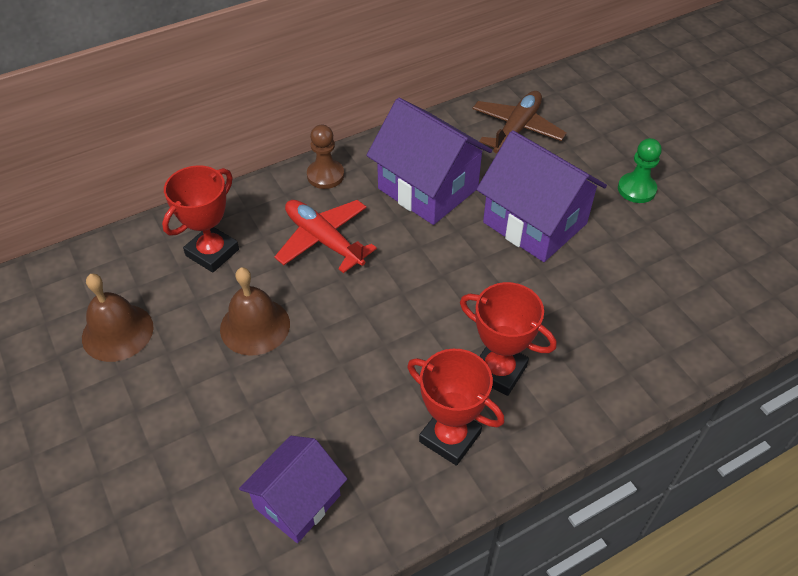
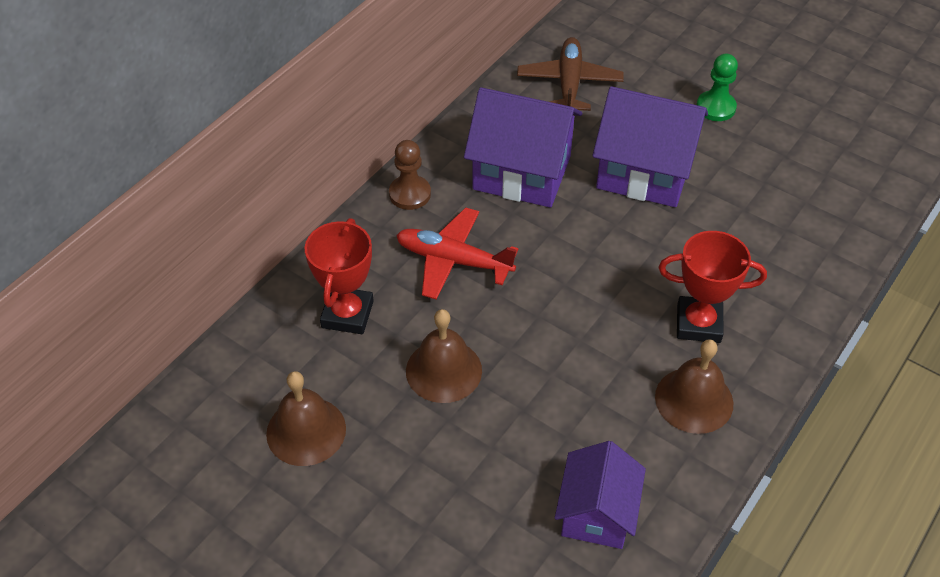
camera: 25 degrees left, 0 degrees up
red trophy [407,349,505,466] -> brown bell [655,339,733,434]

